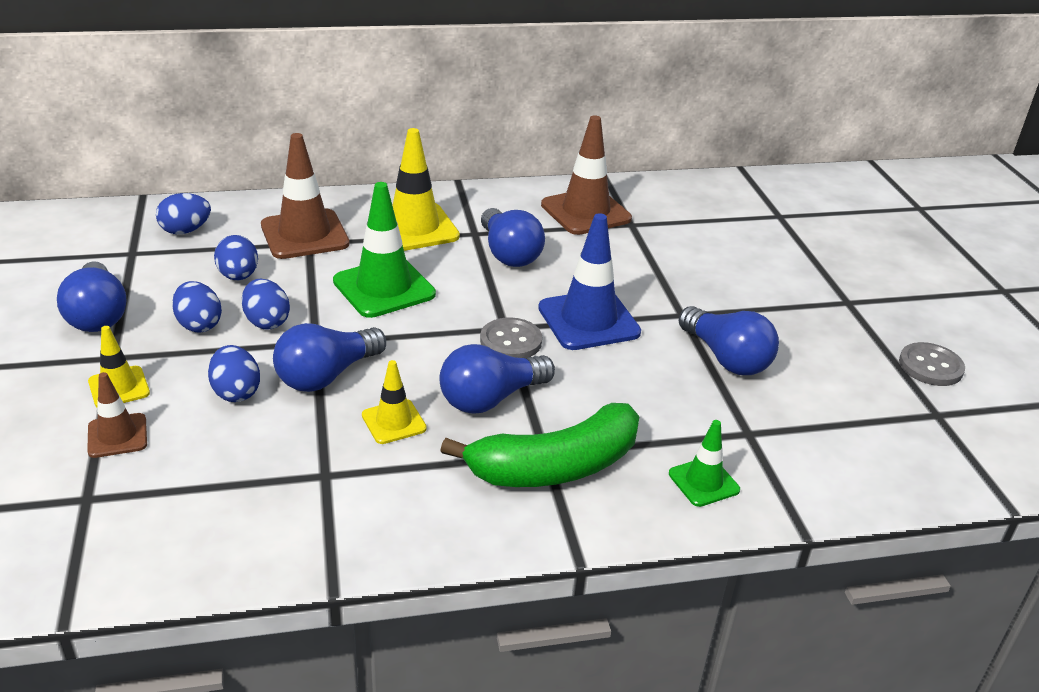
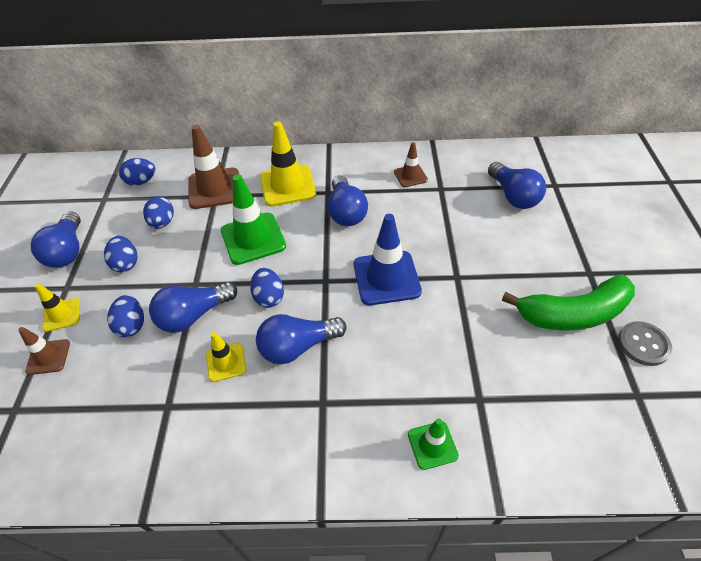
camera: 15 degrees right, 15 degrees up
blue egg [242,279,290,330] -> blue egg moved to [250,268,284,308]
green banana [440,403,640,487] -> green banana moved to [502,274,635,331]
grey button [480,317,542,358] -> none
brown traffic cone [541,116,632,235] -> brown traffic cone [394,142,428,187], size x0.55
blue light bulb [679,306,779,375] -> blue light bulb moved to [488,162,546,209]

